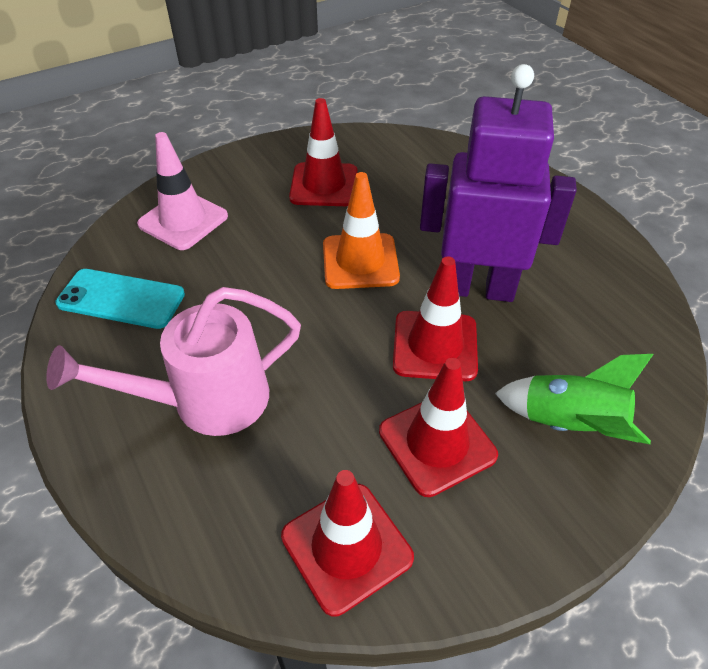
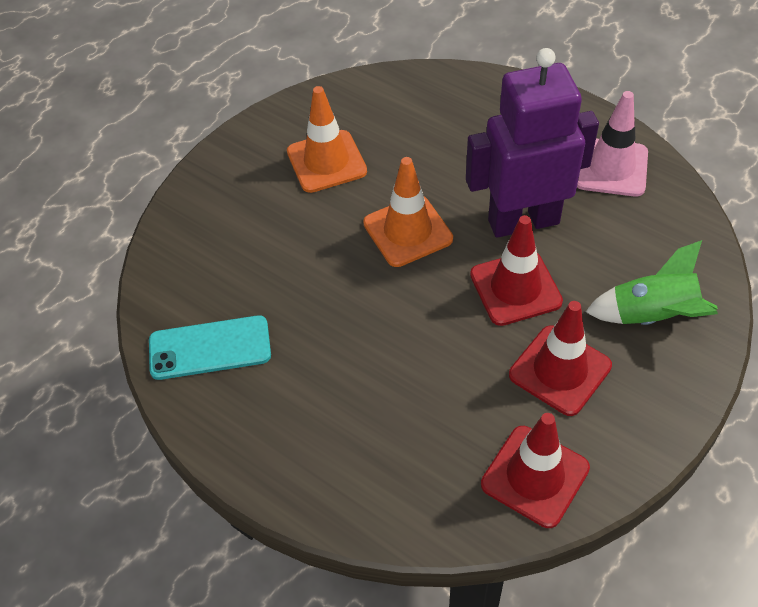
camera: 20 degrees left, 5 degrees up
pink watering can [46,287,301,436] -> none
pink traffic cone [137,132,228,250] -> pink traffic cone moved to [577,91,648,197]
red traffic cone [289,98,357,206] -> orange traffic cone [287,86,367,193]

